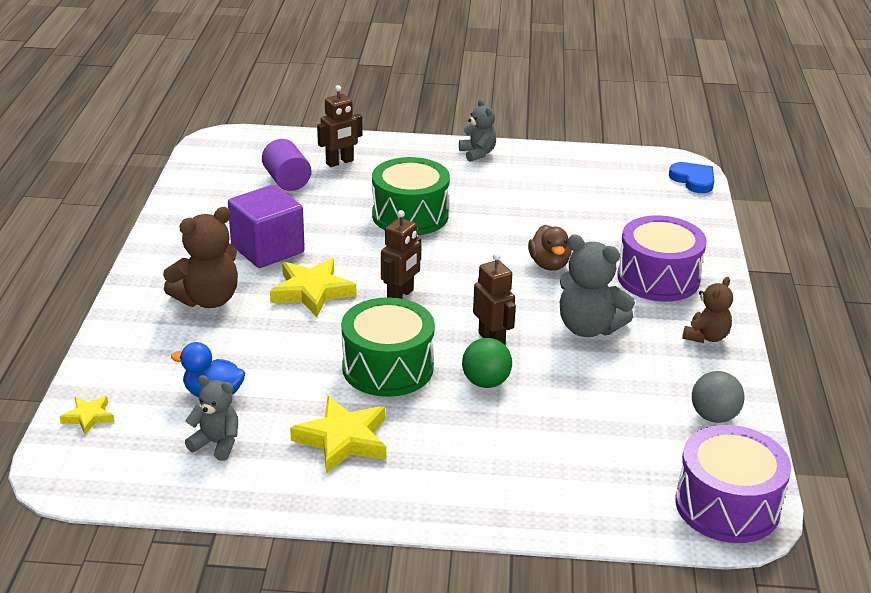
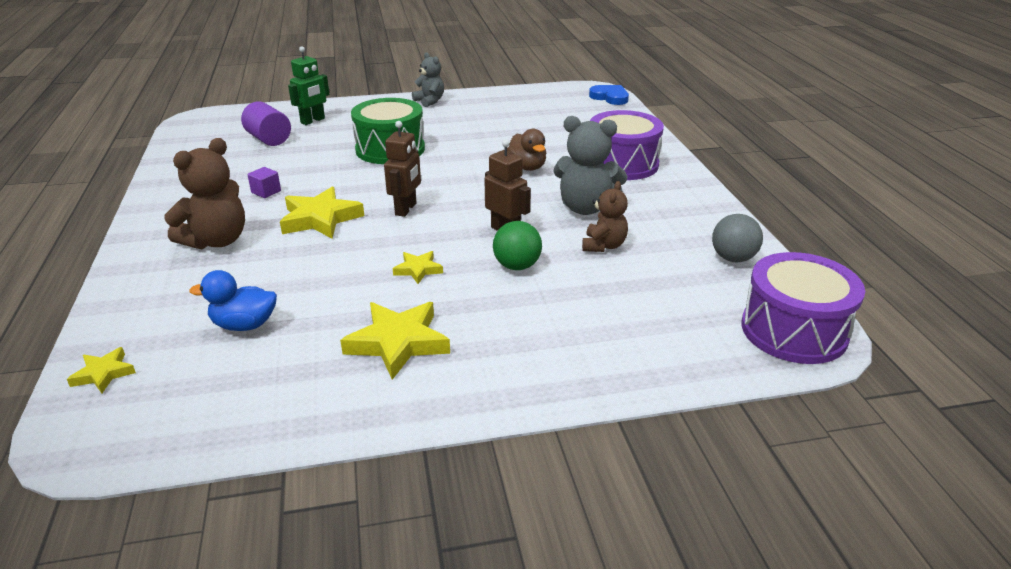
camera: 15 degrees left, 0 degrees up
grey teddy bear [185,375,238,461] -> none
purple cube [228,185,305,268] -> purple cube [248,167,281,198], size x0.41
brown robot [317,85,362,167] -> green robot [288,46,329,125]
green drum [341,297,435,397] -> yellow star [393,251,443,284]
brown teddy bear [682,277,733,343] -> brown teddy bear moved to [582,181,628,252]

